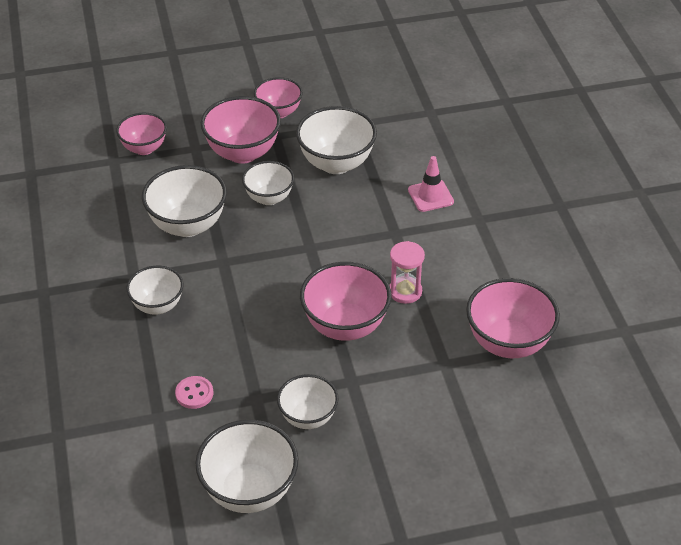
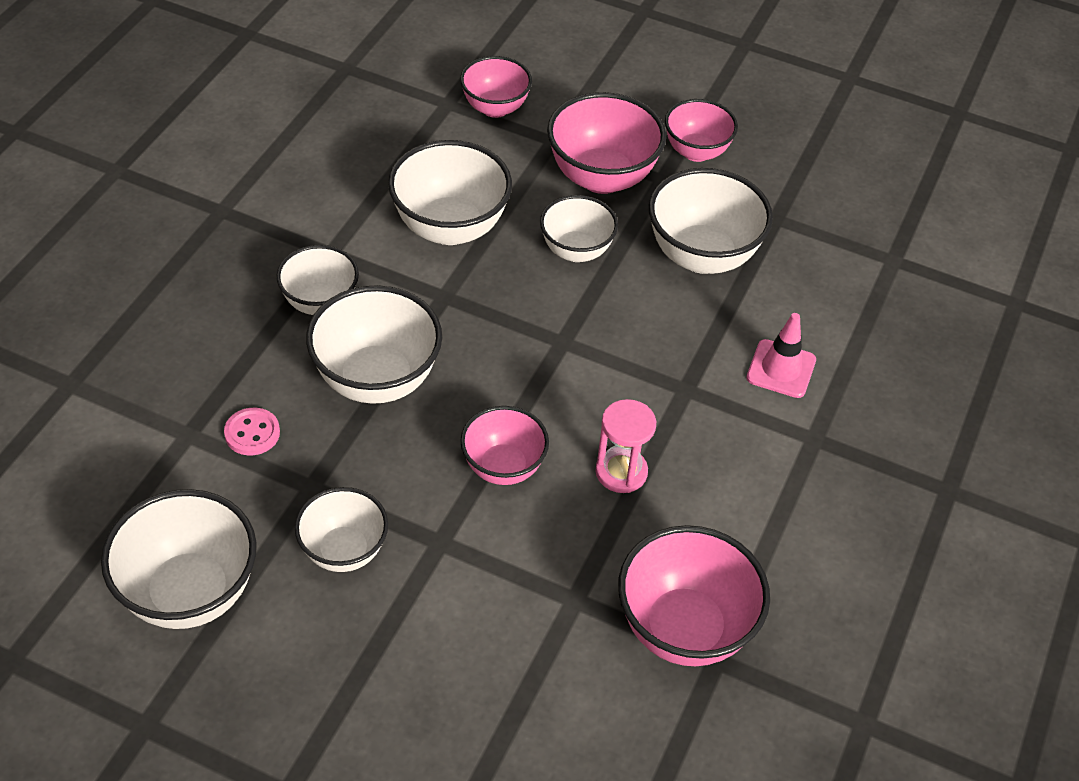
camera: 35 degrees right, 5 degrees up
pink bowl [300,262,392,341] -> pink bowl [460,406,549,485], size x0.63
none -> white bowl [306,285,442,404]

